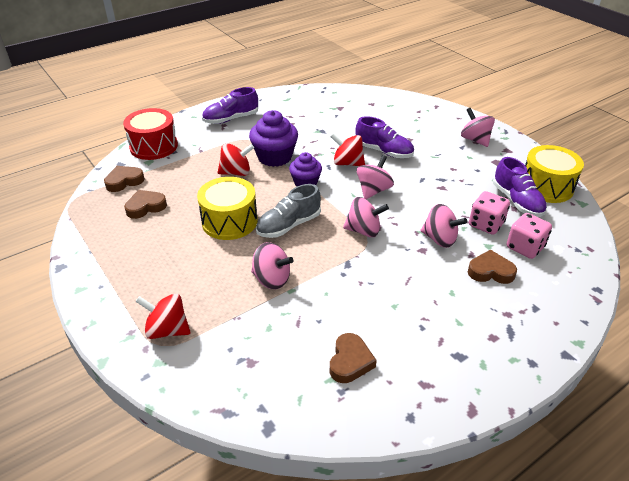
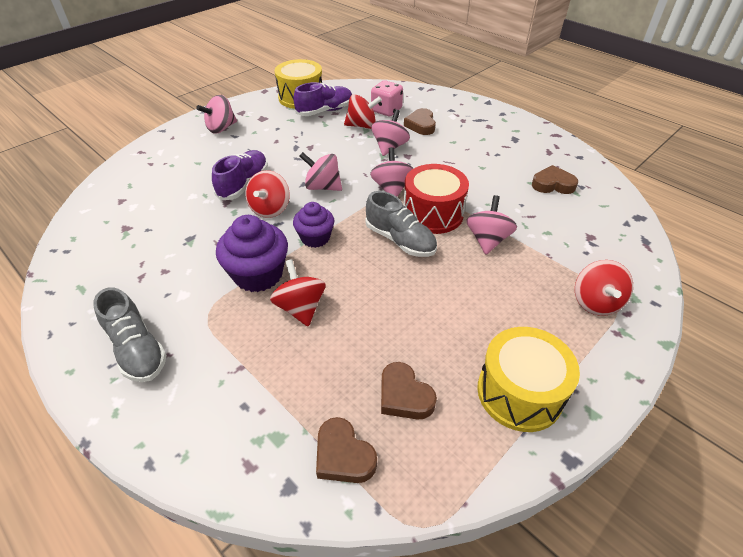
camera: 100 degrees left, 5 degrees up
red drum [123,108,178,160] -> red drum moved to [404,164,469,234]
yellow drum [197,177,258,240] -> yellow drum moved to [477,327,580,432]
purple shoe [202,87,258,124] -> grey shoe [93,287,167,382]
pink dice [469,191,510,235] -> red spinning top [344,94,382,129]

